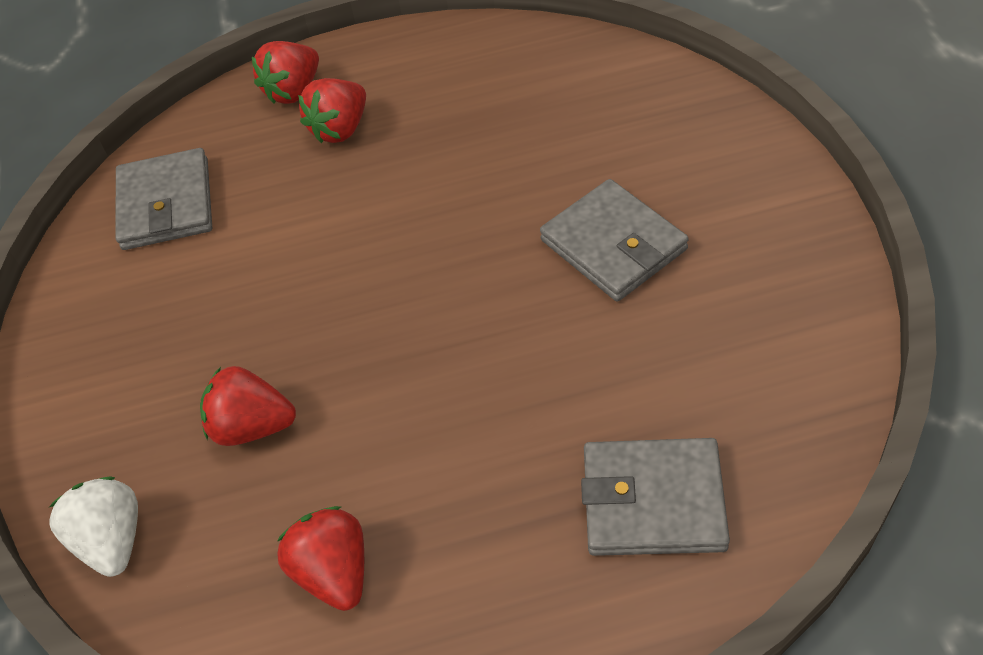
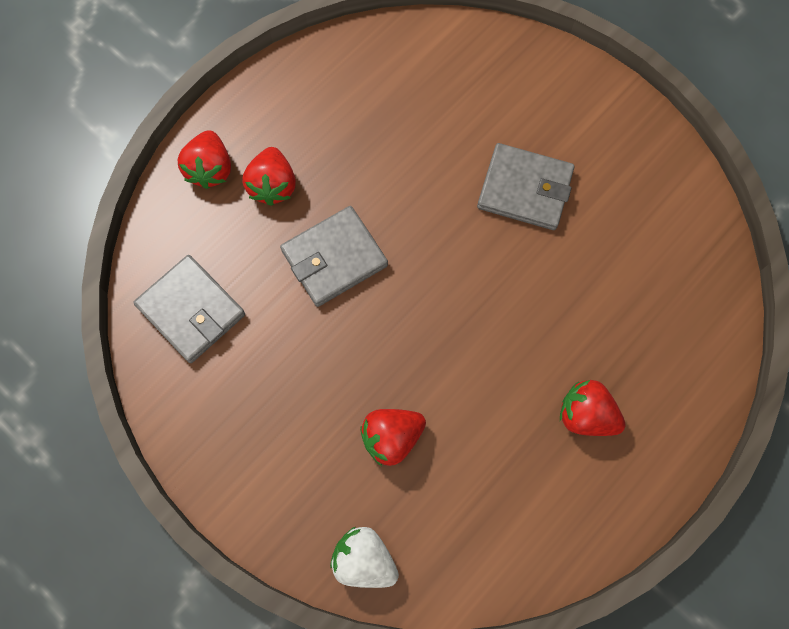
camera: 40 degrees left, 20 degrees up
red strawberry [277,506,364,611] -> red strawberry moved to [560,380,626,436]
grey wallet [581,438,730,556] -> grey wallet moved to [280,206,388,307]

